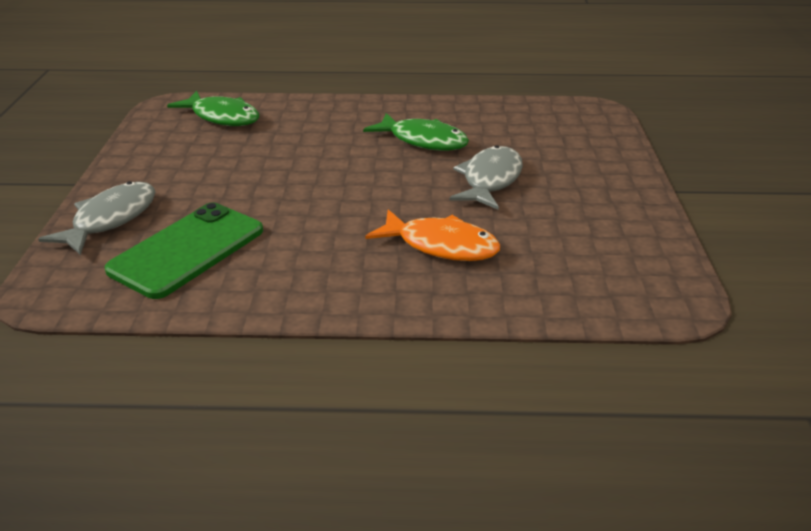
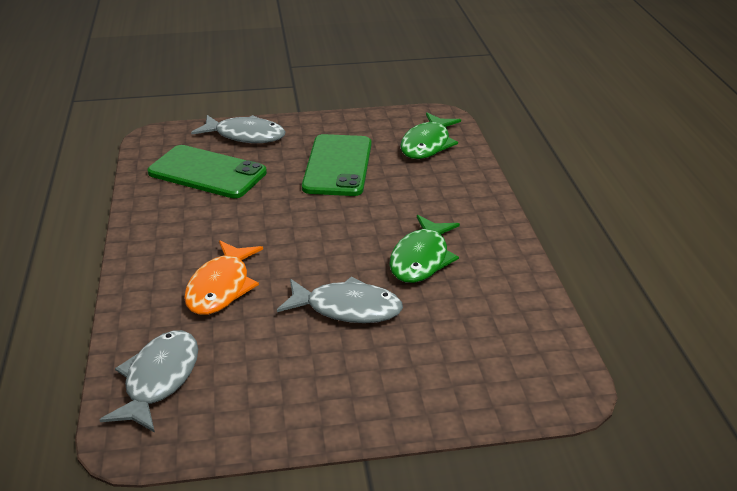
camera: 80 degrees right, 0 degrees up
none -> grey fish [100,330,198,433]
none -> green phone [302,134,371,196]

